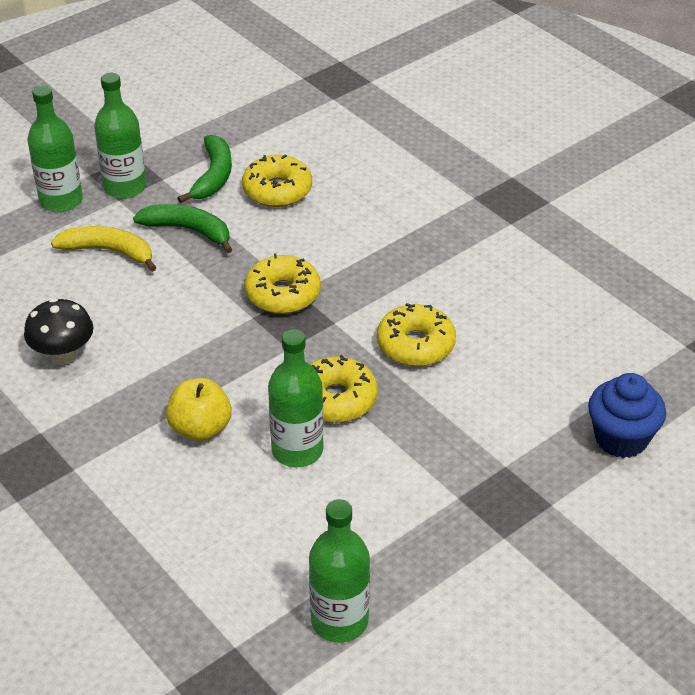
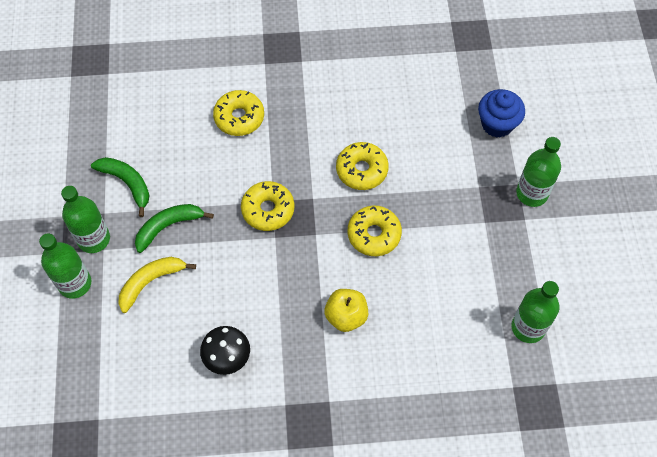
camera: 55 degrees left, 20 degrees up
yellow donut [242,154,312,207] -> yellow donut moved to [213,90,264,136]
green bottle [268,329,324,467] -> green bottle moved to [516,137,561,207]

